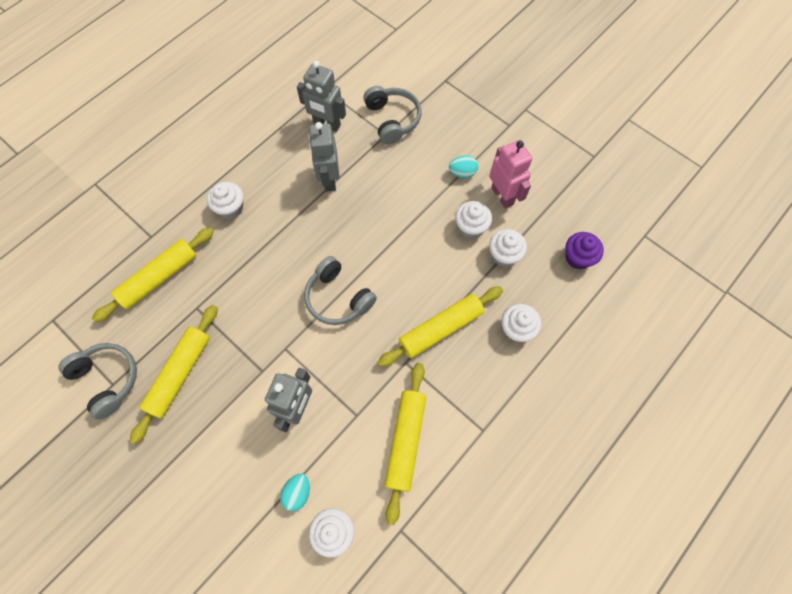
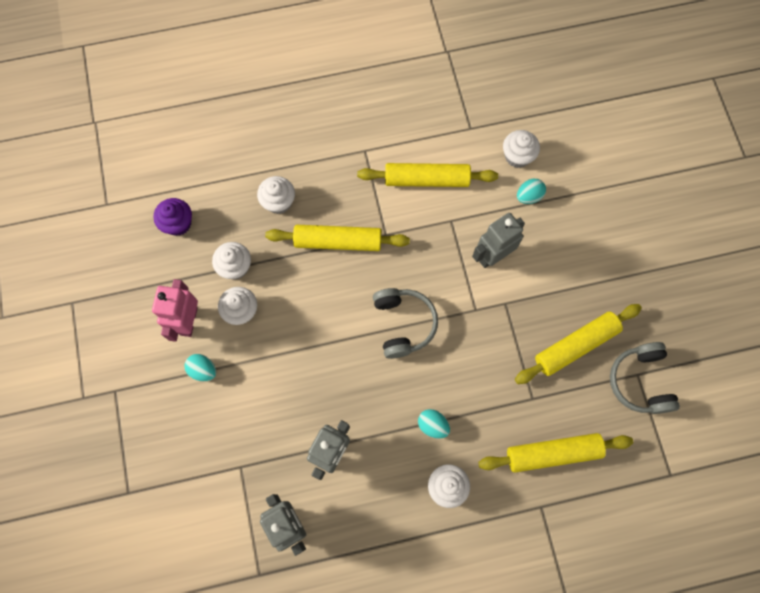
camera: 145 degrees left, 5 degrees up
grey headphones [363,86,422,144] -> none
yellow rolling pin [384,363,426,525] -> yellow rolling pin turned 45 degrees clockwise [357,163,498,187]
none -> turquoise egg [418,409,450,439]

